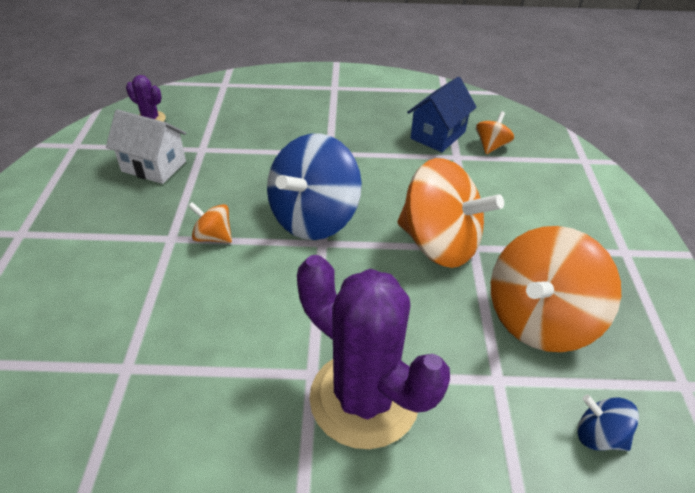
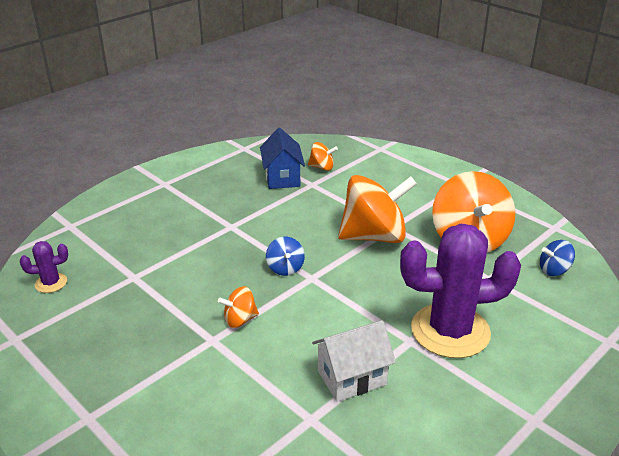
camera: 45 degrees left, 10 degrees down
white house [106,109,186,184] -> white house moved to [312,320,396,402]
blue spinning top [267,134,362,240] -> blue spinning top [266,237,305,276], size x0.45
orange spinning top [476,111,514,154] -> orange spinning top turned 120 degrees clockwise [308,142,338,171]

